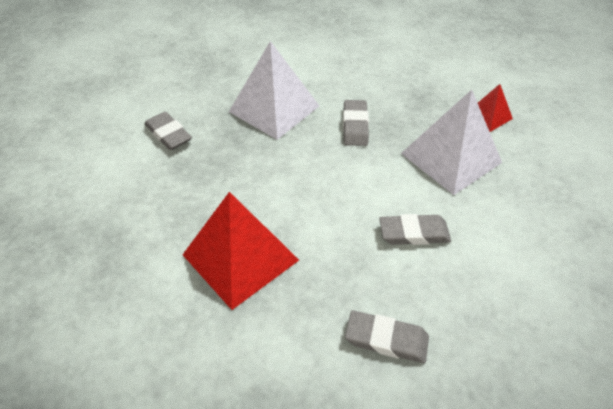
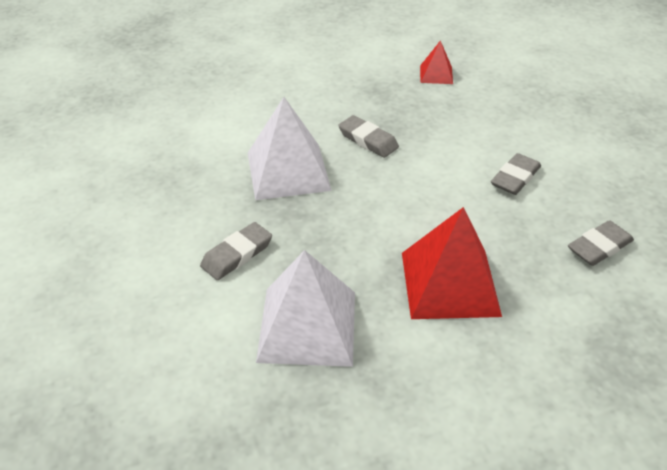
camera: 50 degrees left, 5 degrees down
grey eraser [144,112,192,150] -> grey eraser turned 45 degrees counterclockwise [200,222,272,280]
white pyramid [401,90,502,195] -> white pyramid moved to [256,250,355,367]

